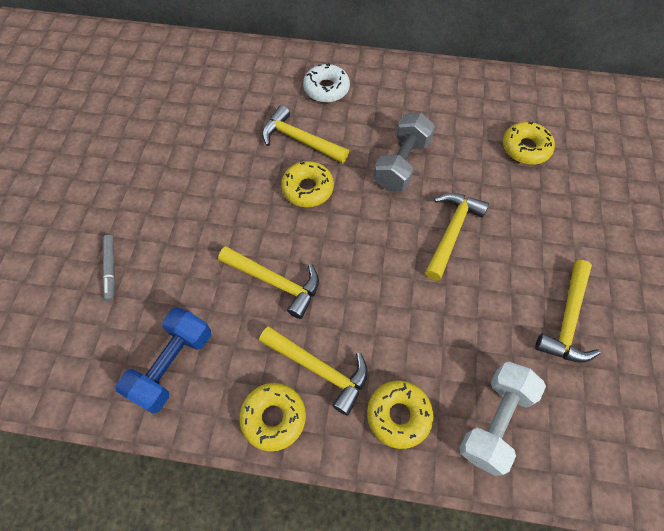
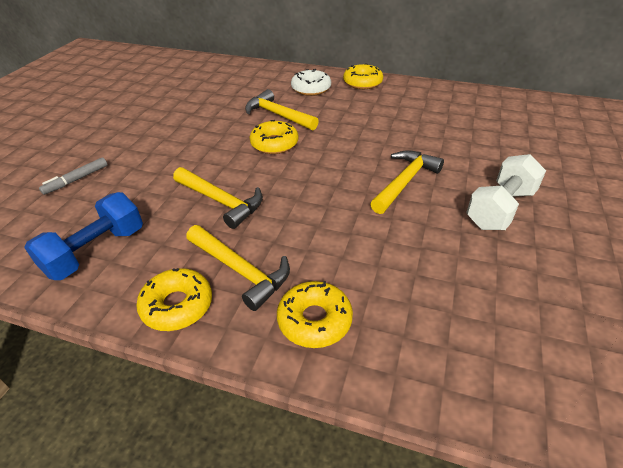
camera: 10 degrees right, 20 degrees down
grey marker [102,235,115,301] -> grey marker turned 45 degrees clockwise [39,157,108,195]
grey dumbbell [374,113,435,191] -> none
white dumbbell [459,362,546,476] -> white dumbbell moved to [466,154,546,230]
yellow donut [503,122,555,165] -> yellow donut moved to [343,63,383,89]
yellow hammer [535,260,601,363] -> none

